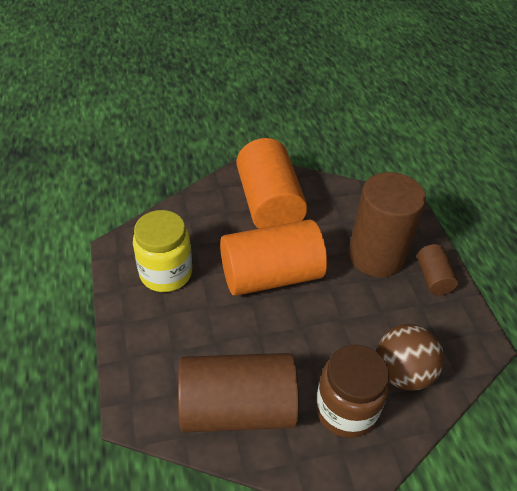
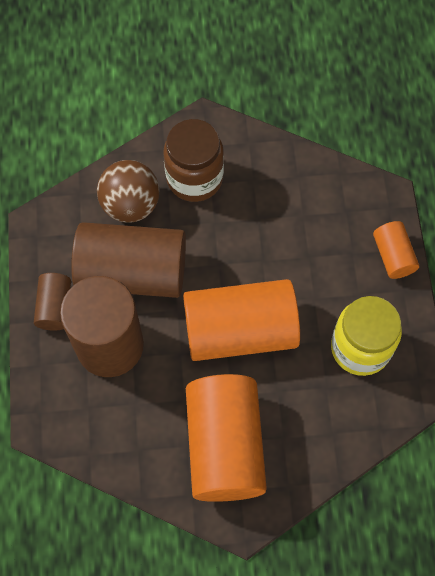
camera: 170 degrees left, 20 degrees up
brown cylinder [178,353,299,433] -> brown cylinder moved to [71,222,186,298]
none -> orange cylinder [373,221,419,279]

